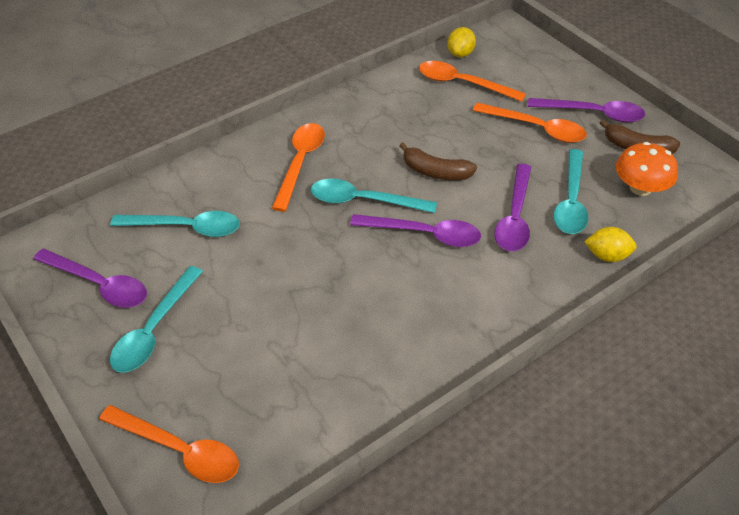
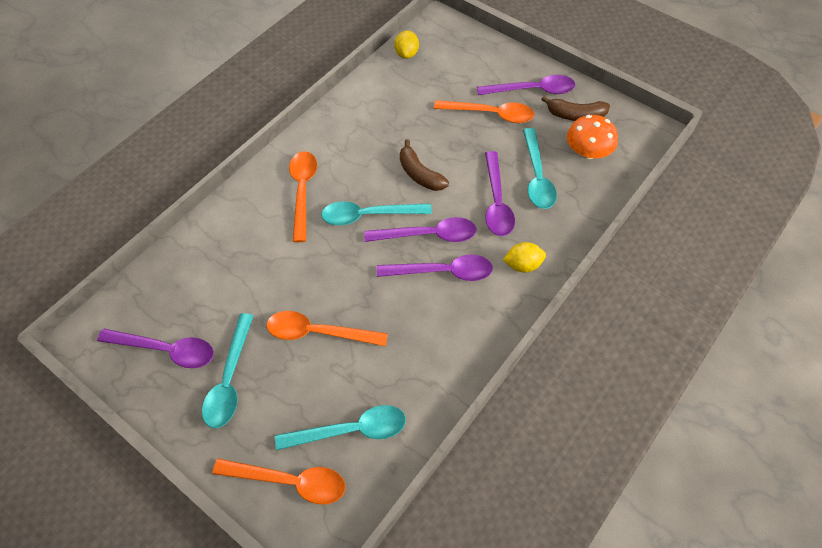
camera: 15 degrees left, 10 degrees up
turquoise spoon [110,211,240,237] -> turquoise spoon moved to [275,405,406,450]
brown banana [399,142,477,180] -> brown banana turned 45 degrees clockwise [400,139,449,191]
orange spoon [419,61,526,102] -> orange spoon moved to [267,311,388,347]
yellow lemon [584,227,637,262] -> yellow lemon moved to [503,242,546,273]
none -> purple spoon [377,255,493,281]

